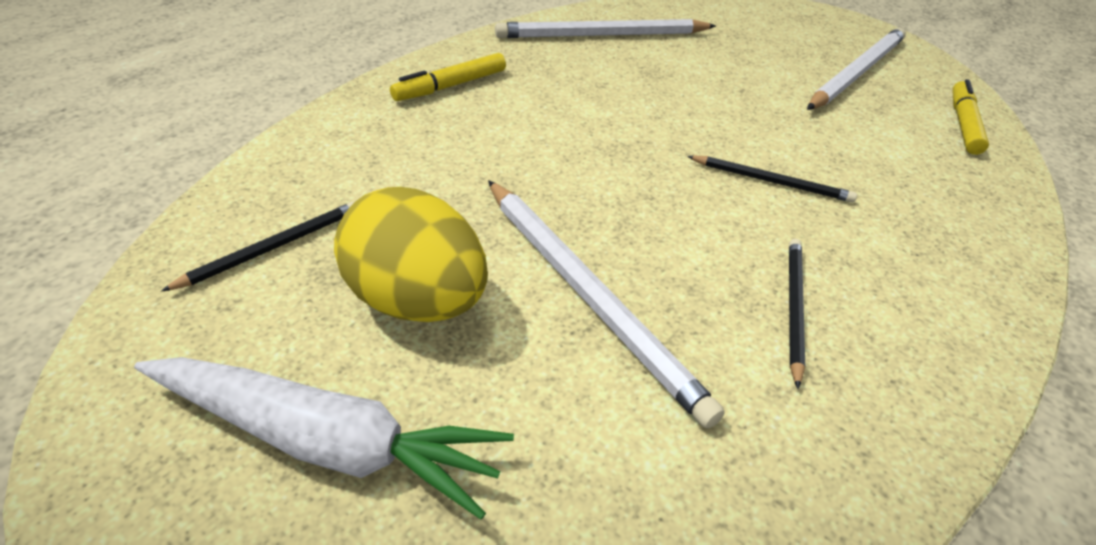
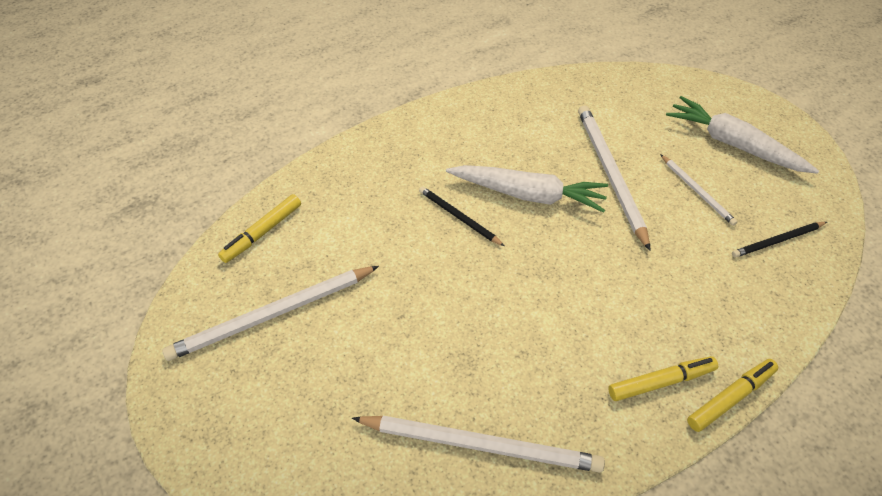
camera: 155 degrees left, 10 degrees up
yellow egg [334,187,488,322] -> white pencil [660,154,737,226]
black pencil [789,239,805,389] -> none
none -> white carrot [446,165,608,213]
none -> yellow marker [687,359,778,432]

